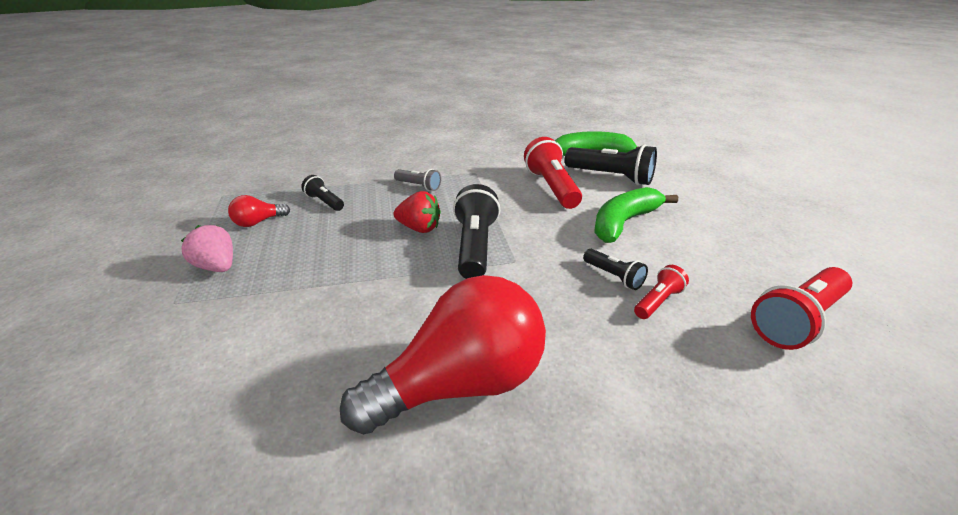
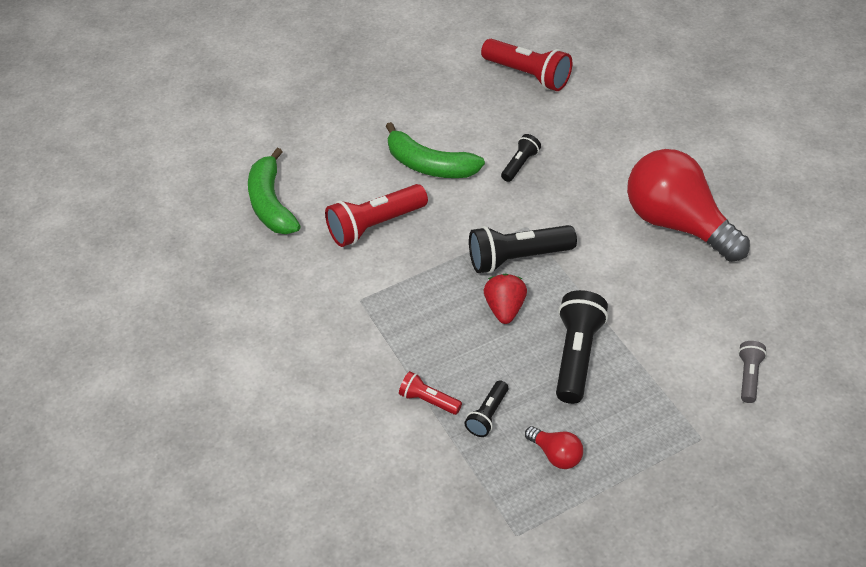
camera: 105 degrees left, 15 degrees up
pink strawberry [181,225,233,272] -> none
grey flashlight [394,169,441,191] -> grey flashlight moved to [738,341,767,403]
black flashlight [565,144,657,185] -> black flashlight moved to [556,290,608,404]
red flashlight [634,265,689,319] -> red flashlight moved to [399,371,462,415]

